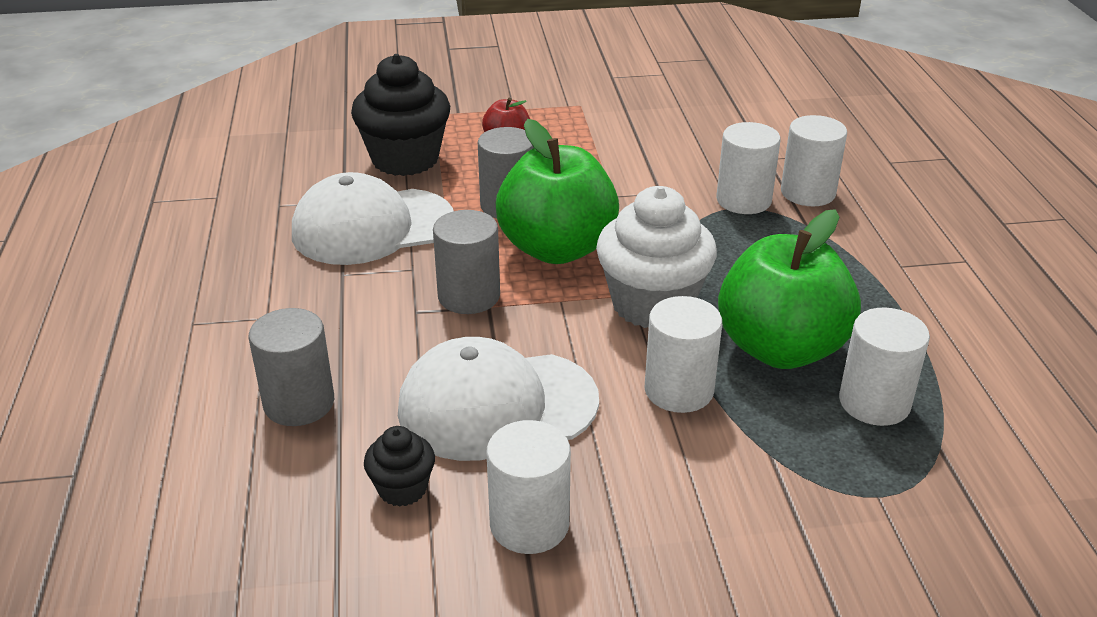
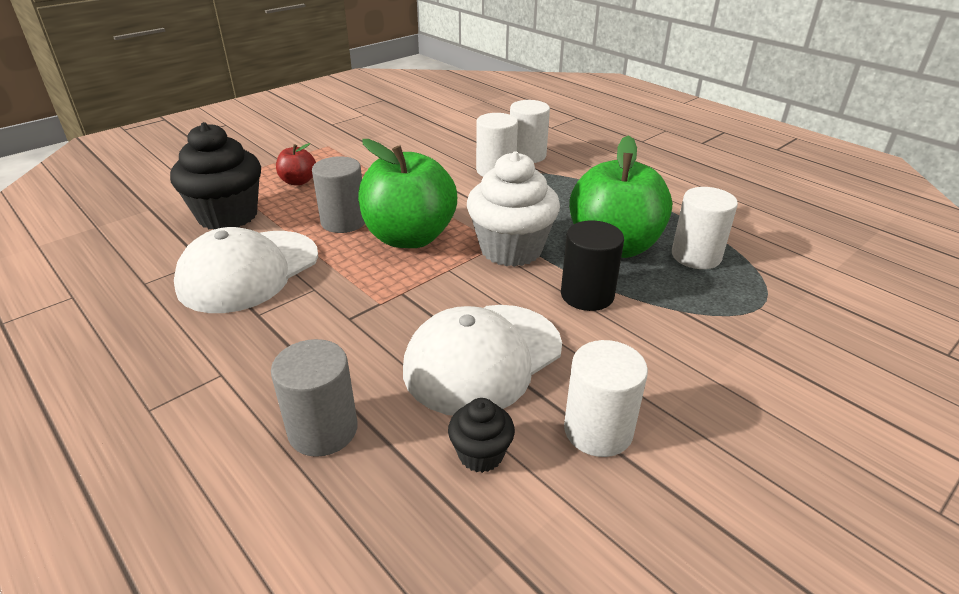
camera: 35 degrees left, 0 degrees up
grey cylinder [433,210,500,314] -> none
white cylinder [644,296,722,413] -> black cylinder [561,221,624,311]

